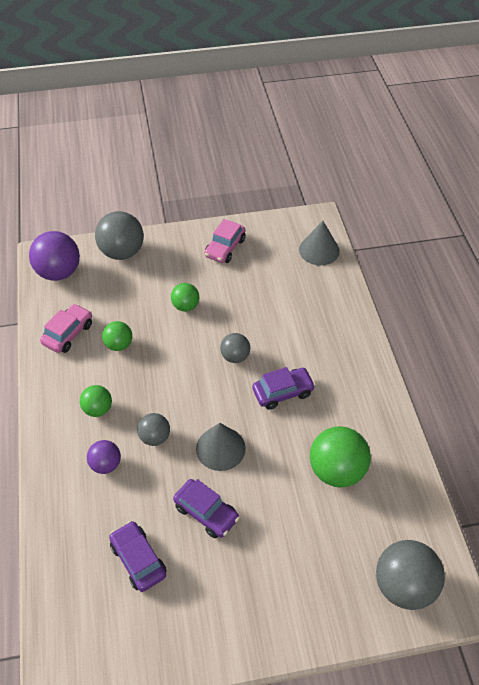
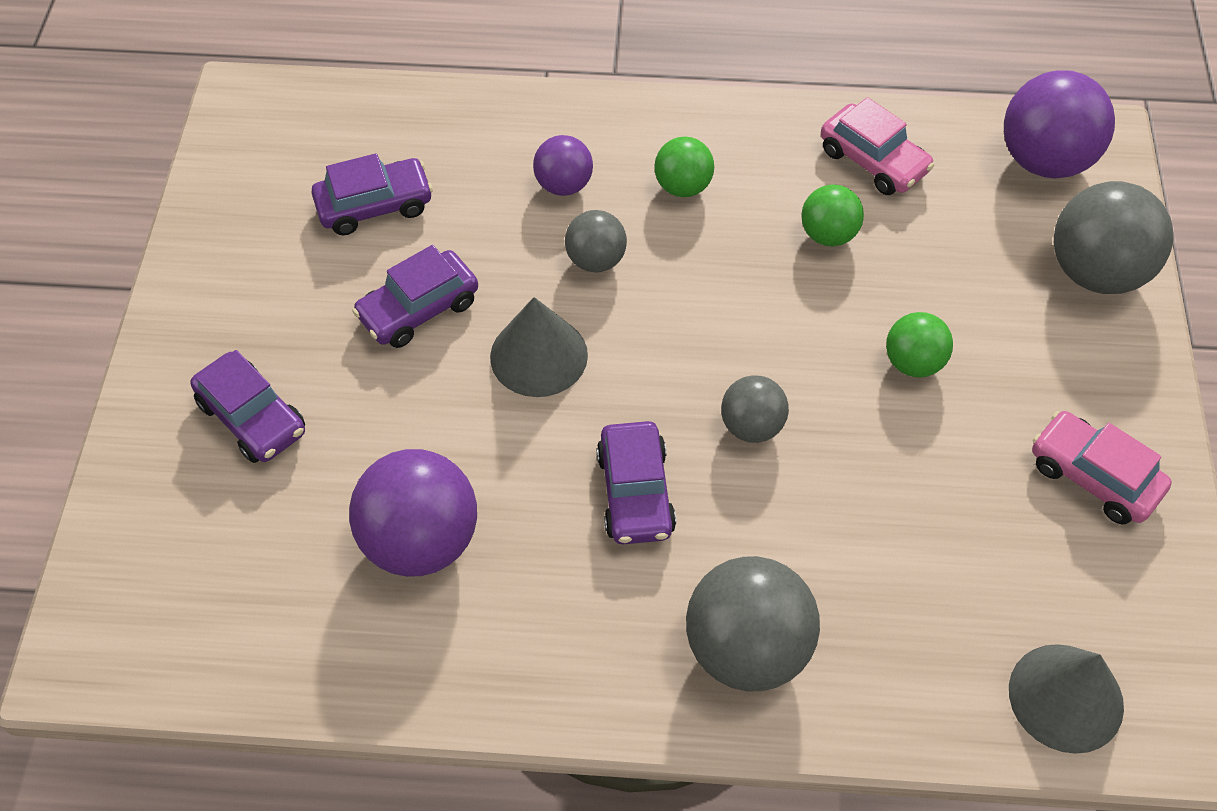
camera: 105 degrees right, 5 degrees up
green ball [310,426,371,488] -> purple ball [349,449,477,577]
grey ball [376,540,445,610] -> grey ball moved to [686,556,820,691]
none -> purple car [191,350,305,463]

